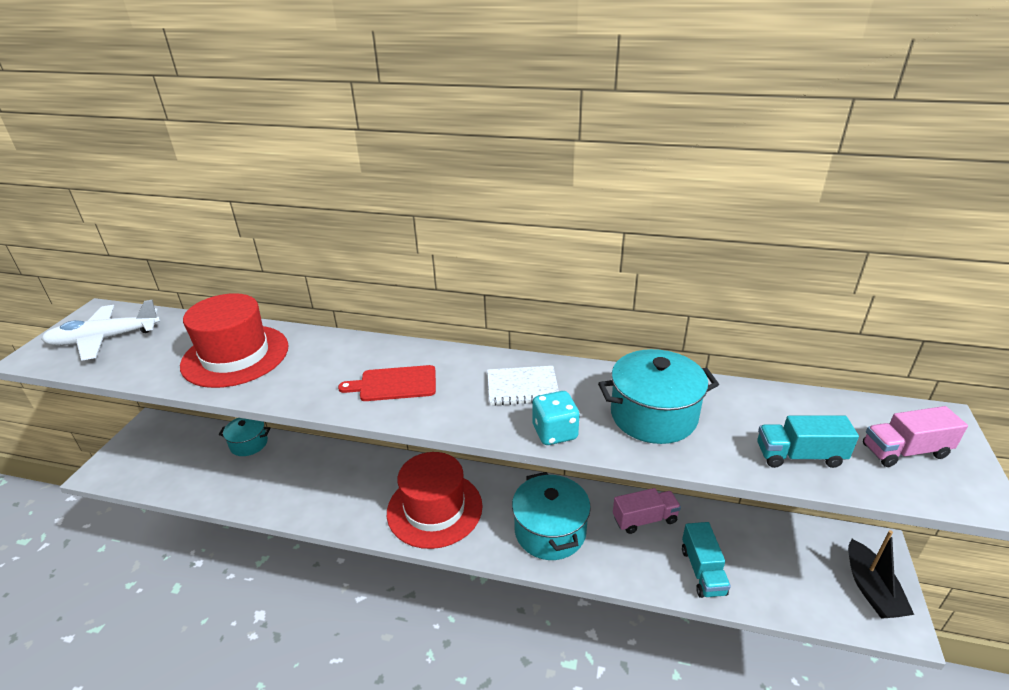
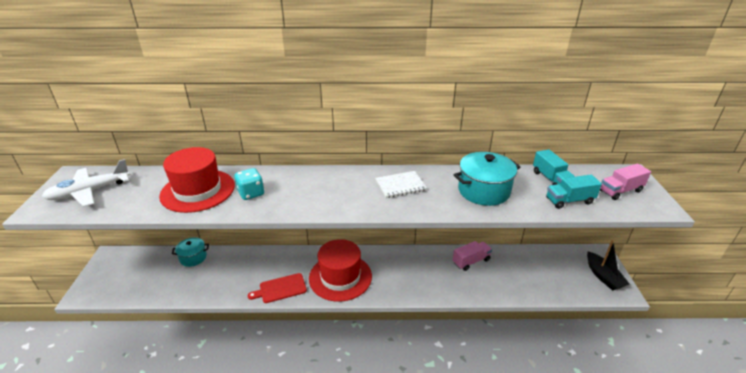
camera: 15 degrees left, 0 degrees up
red cutting board [338,365,436,401] -> red cutting board moved to [248,273,307,303]
turquoise pot [512,472,591,560] -> none
turquoise dice [532,391,580,445] -> turquoise dice moved to [234,168,264,200]
turquoise truck [682,522,731,598] -> turquoise truck moved to [533,149,575,185]

